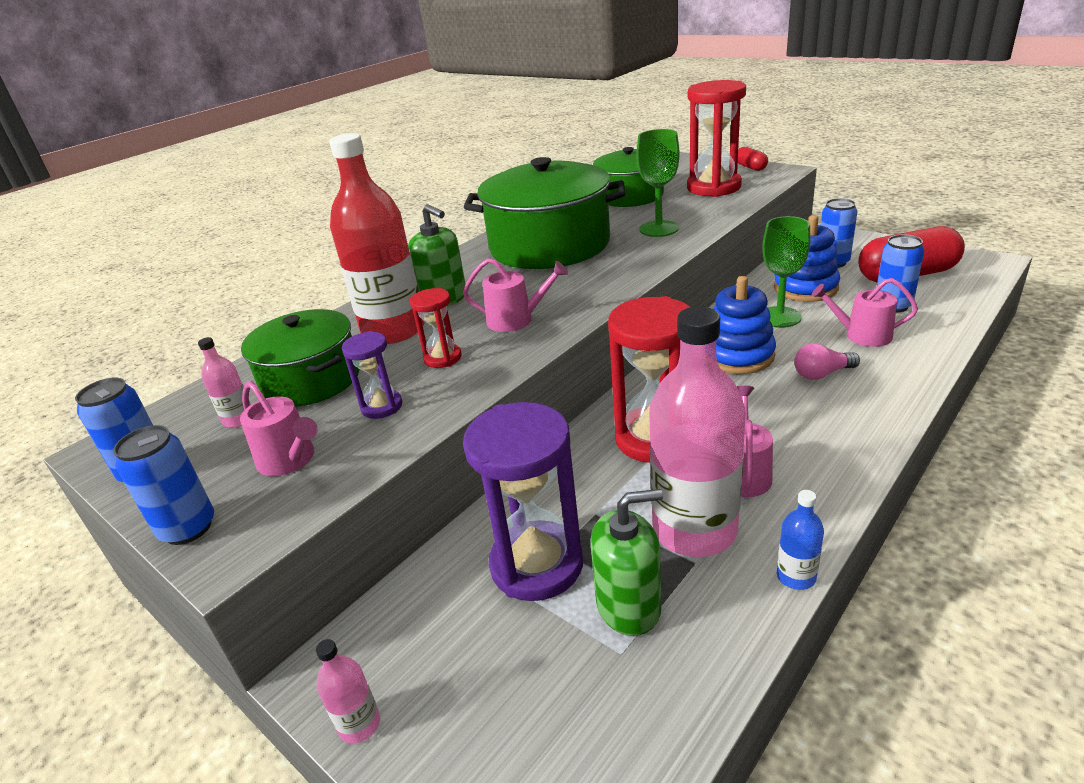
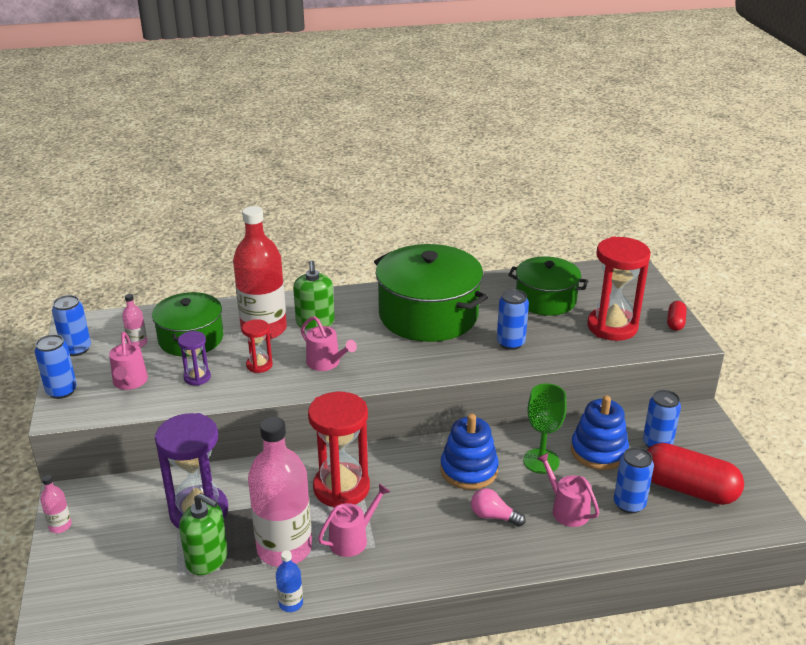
camera: 35 degrees right, 0 degrees up
green goblet [636,129,679,237] -> blue can [497,289,529,350]

